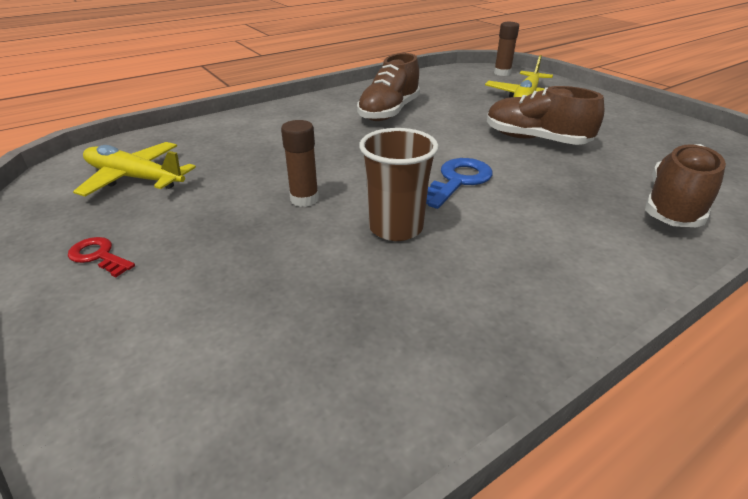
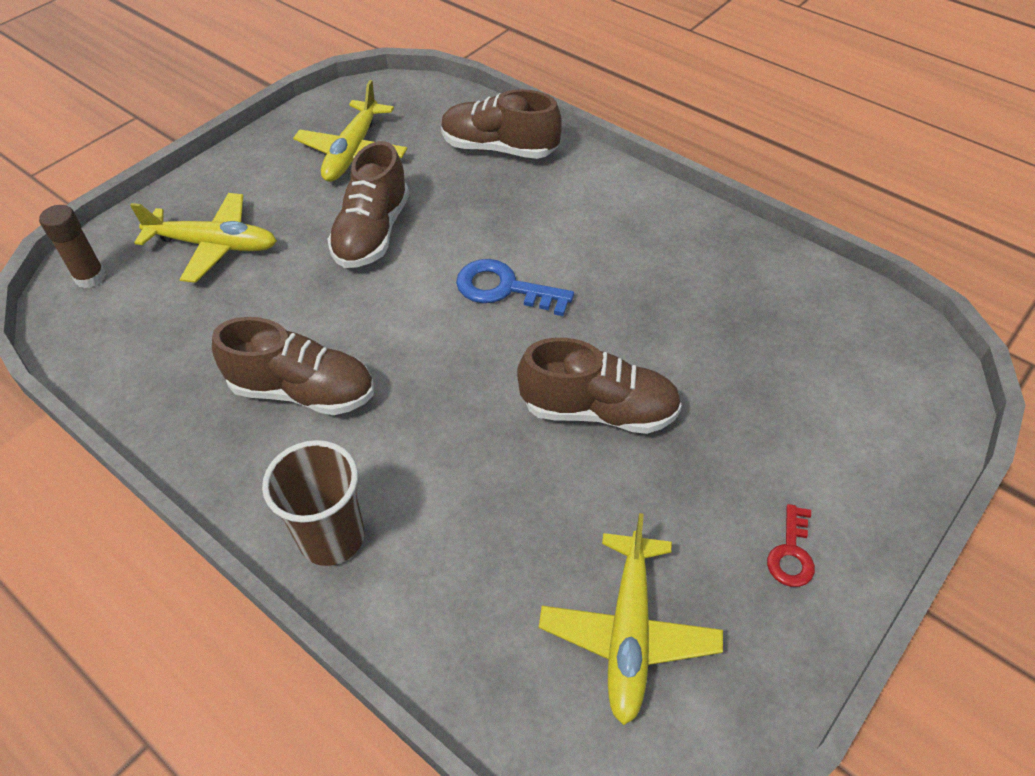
camera: 105 degrees left, 15 degrees up
brown glue stick [281,120,319,207] -> brown shoe [517,338,682,434]
brown cup [359,128,439,241] -> brown cup moved to [262,440,365,566]
none -> yellow plane [293,80,407,182]

